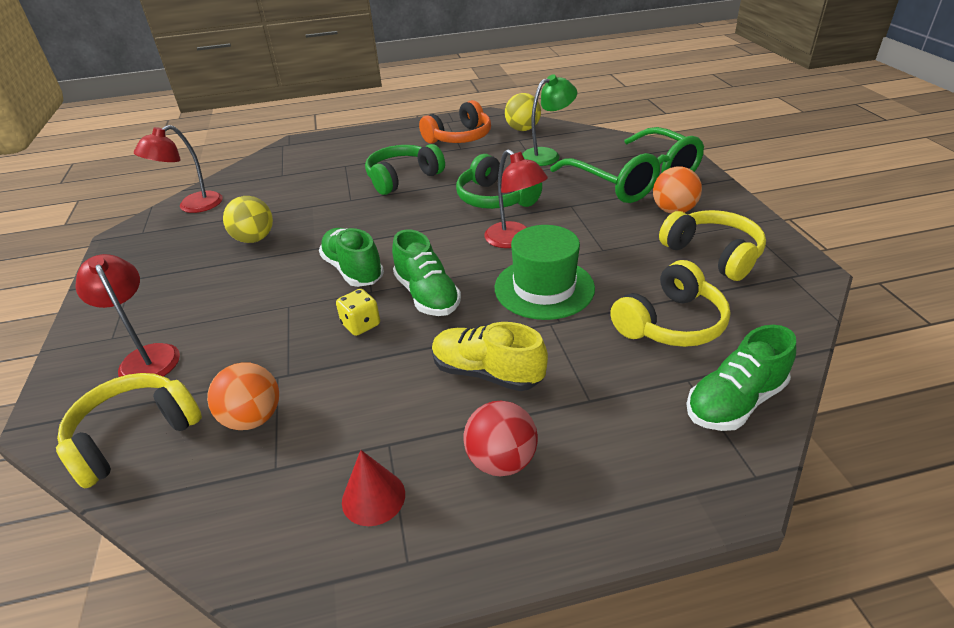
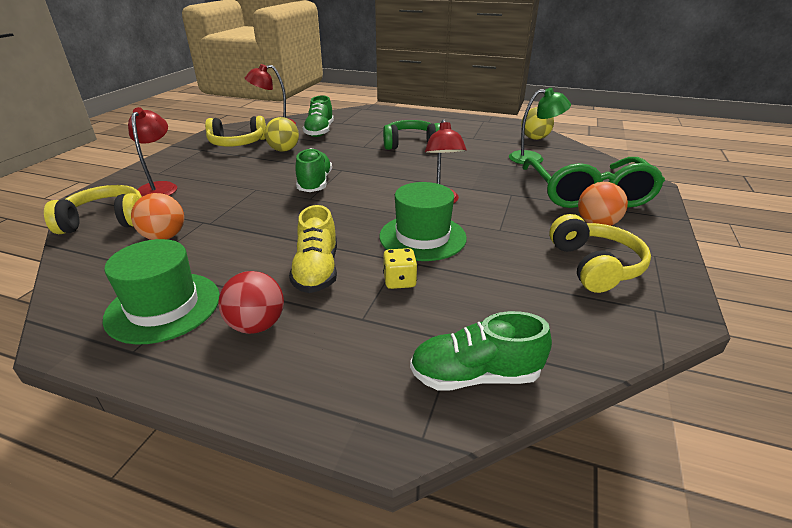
camera: 30 degrees right, 5 degrees down
yellow dice [336,289,380,336] -> yellow dice moved to [383,248,418,289]
red cone [342,450,405,526] -> green hat [103,239,220,345]
green shoe [392,229,461,316] -> green shoe moved to [303,95,334,137]
orange headphones [419,100,491,144] -> none
yellow shoe [432,322,548,391] -> yellow shoe turned 150 degrees counterclockwise [289,205,337,293]
green headphones [456,154,542,209] -> none
yellow headphones [610,260,730,347] -> yellow headphones moved to [205,116,266,146]

